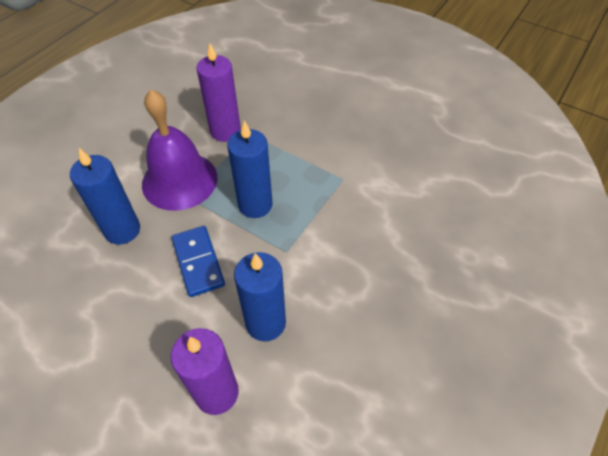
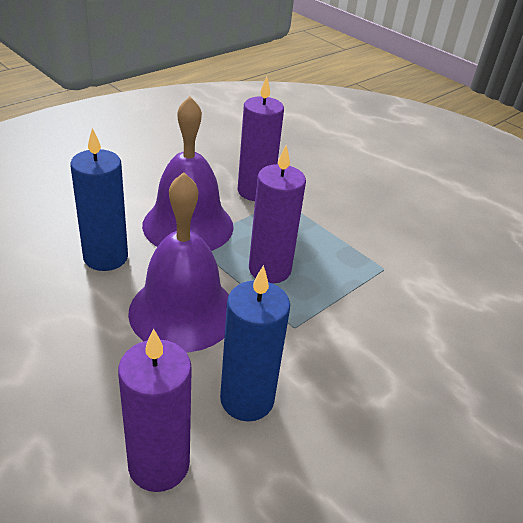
camera: 10 degrees right, 15 degrees down
blue domino [172,226,225,297] -> purple bell [128,172,229,352]
blue candle [227,120,272,218] -> purple candle [249,145,306,283]

